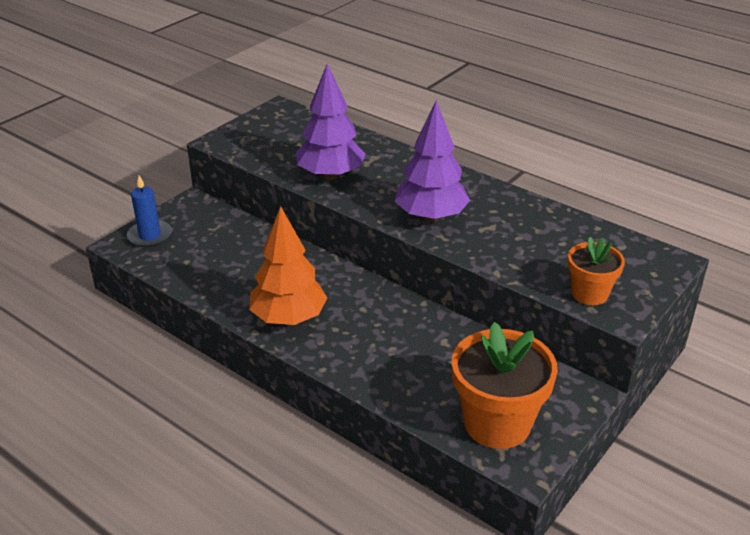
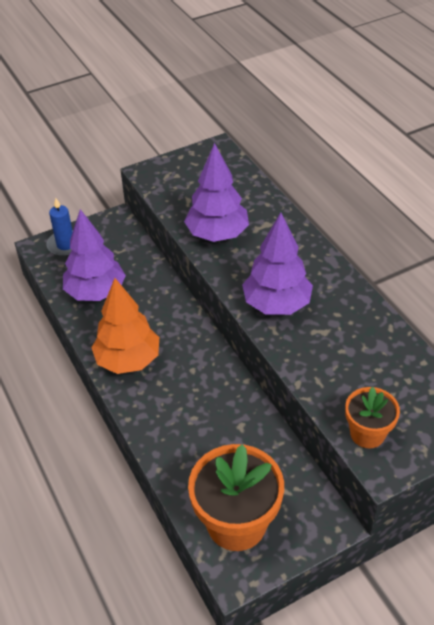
camera: 25 degrees right, 10 degrees up
none -> purple tree [63,209,126,301]

